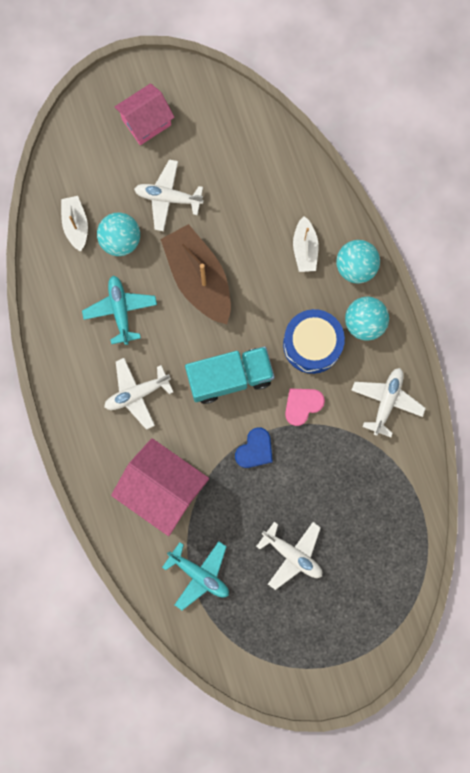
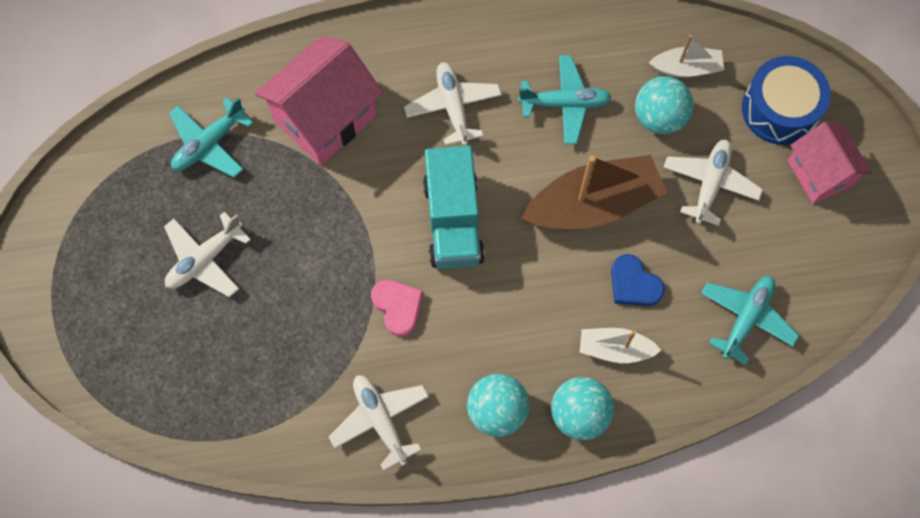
camera: 100 degrees right, 10 degrees down
blue heart [235,427,273,468] -> blue heart moved to [611,254,665,306]
blue drum [283,309,345,374] -> blue drum moved to [742,56,831,145]
white plane [351,368,426,437] -> white plane turned 150 degrees counterclockwise [328,375,429,471]
none -> turquoise plane [701,276,799,365]

